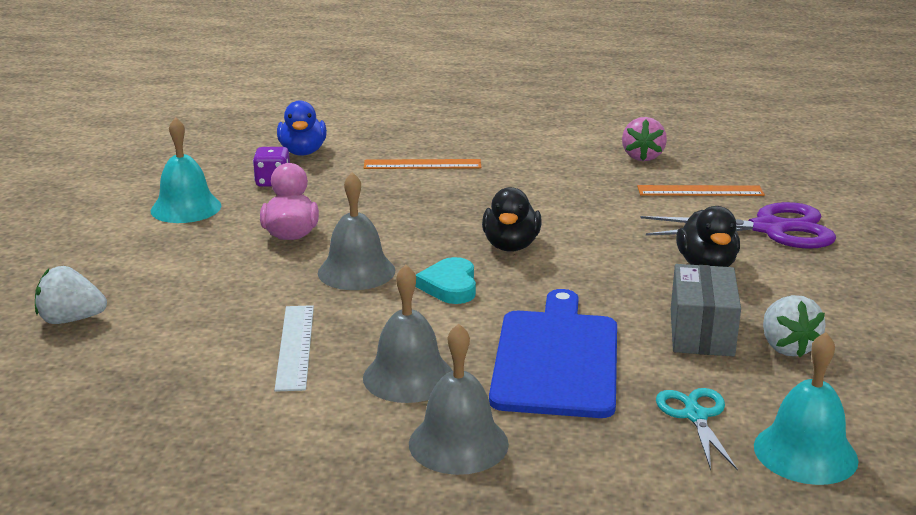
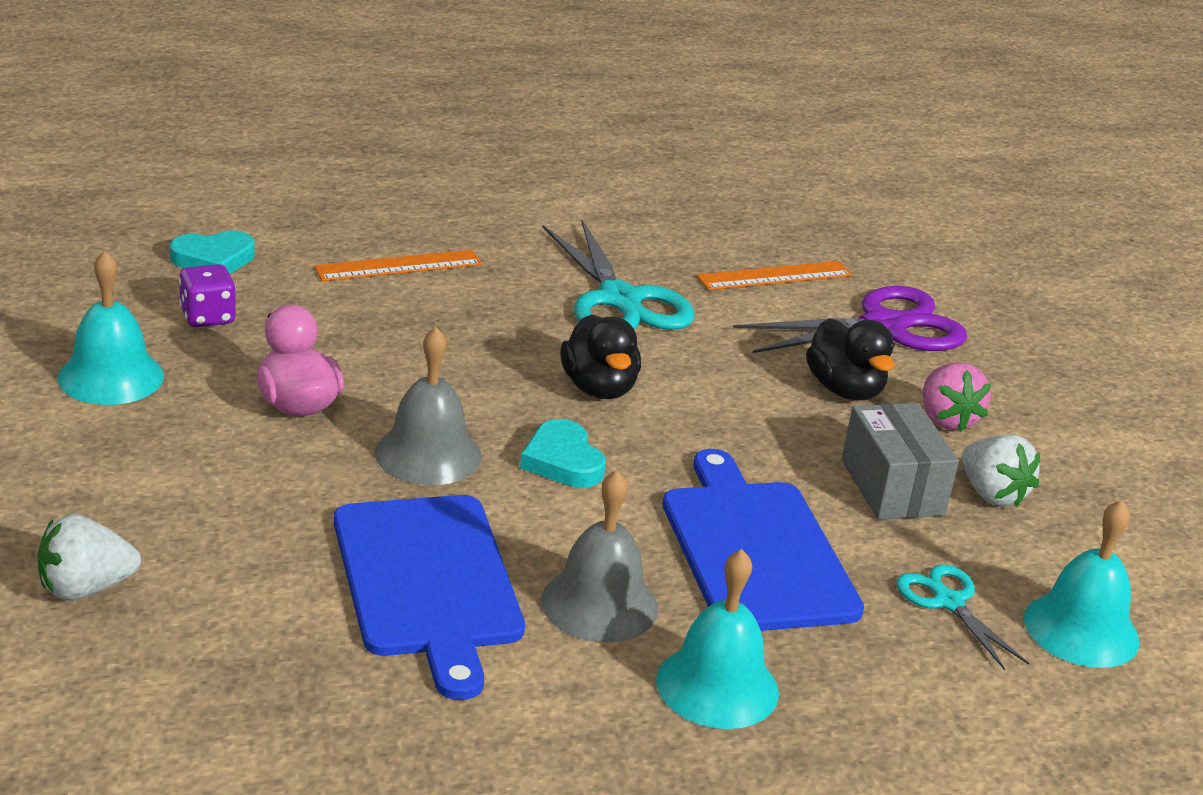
camera: 25 degrees left, 5 degrees up
white ruler [274,305,314,392] -> blue cutting board [334,495,525,700]
blue duck [277,100,327,156] -> turquoise heart [170,230,255,274]
grey bell [409,324,509,475] -> turquoise bell [656,549,779,729]
pink strawberry [622,117,667,161] -> pink strawberry moved to [923,362,991,432]
none -> turquoise scissors [543,220,695,330]

